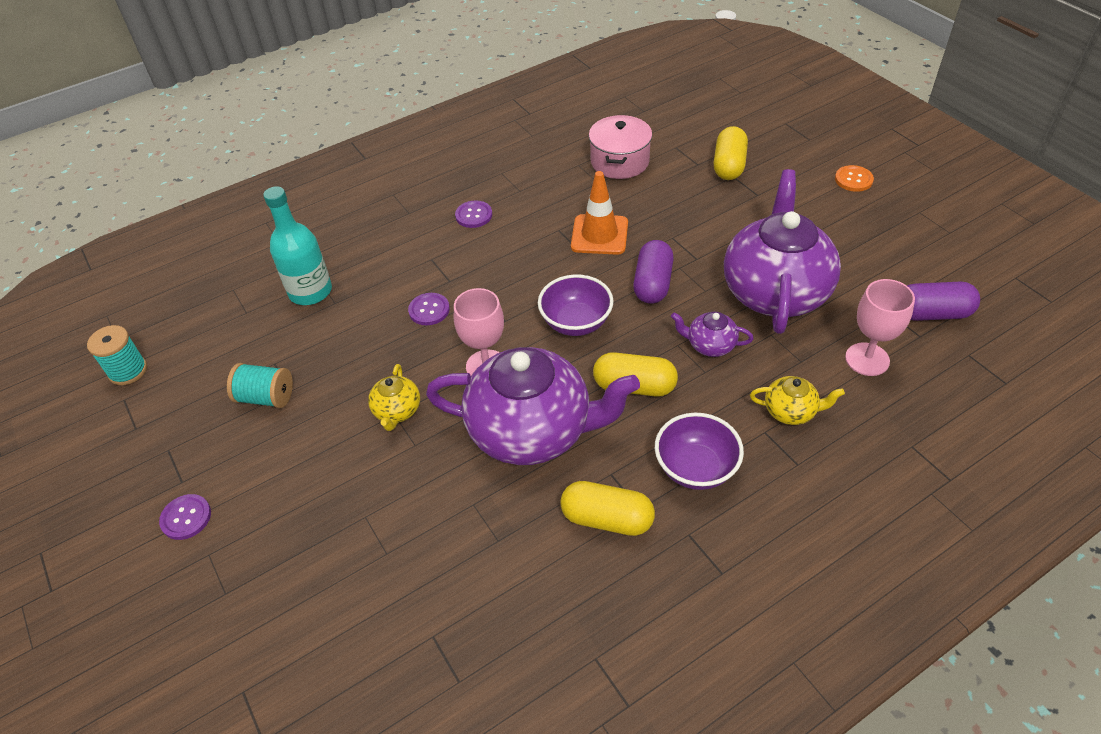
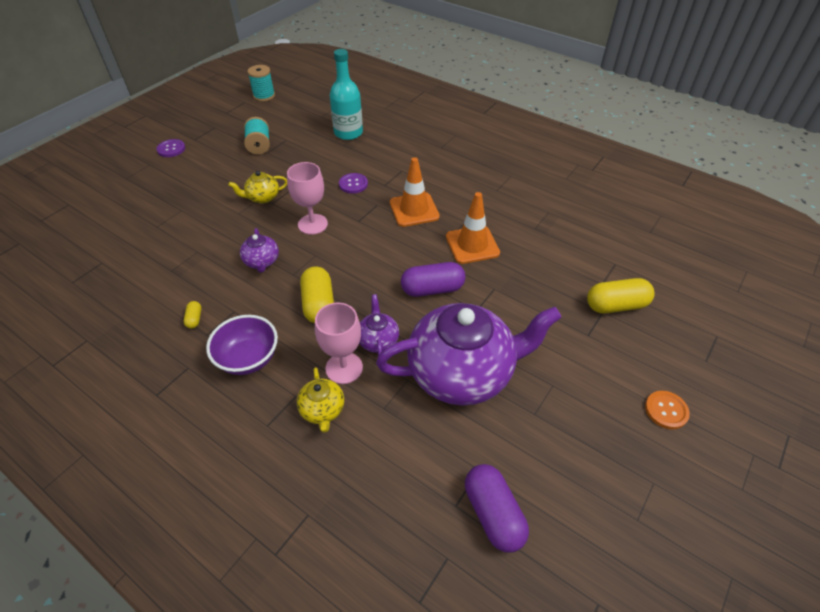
camera: 65 degrees right, 0 degrees up
purple teapot [426,347,640,465] -> purple teapot [240,228,279,273], size x0.43
purple button [455,200,492,228] -> none
purple bowl [538,274,613,336] -> none
yellow capsule [560,481,655,536] -> yellow capsule [184,301,202,329], size x0.47
pink pot [589,115,652,179] -> none
pink goblet [845,279,915,376] -> pink goblet moved to [315,303,363,384]
none -> orange traffic cone [390,157,440,227]

